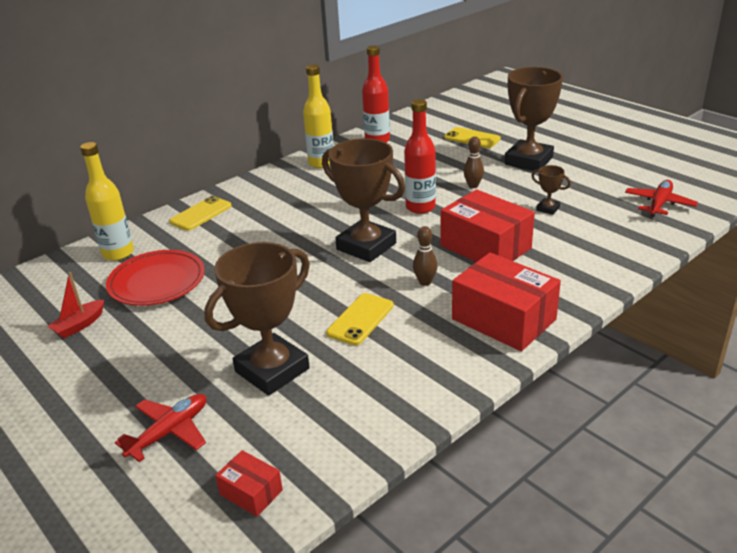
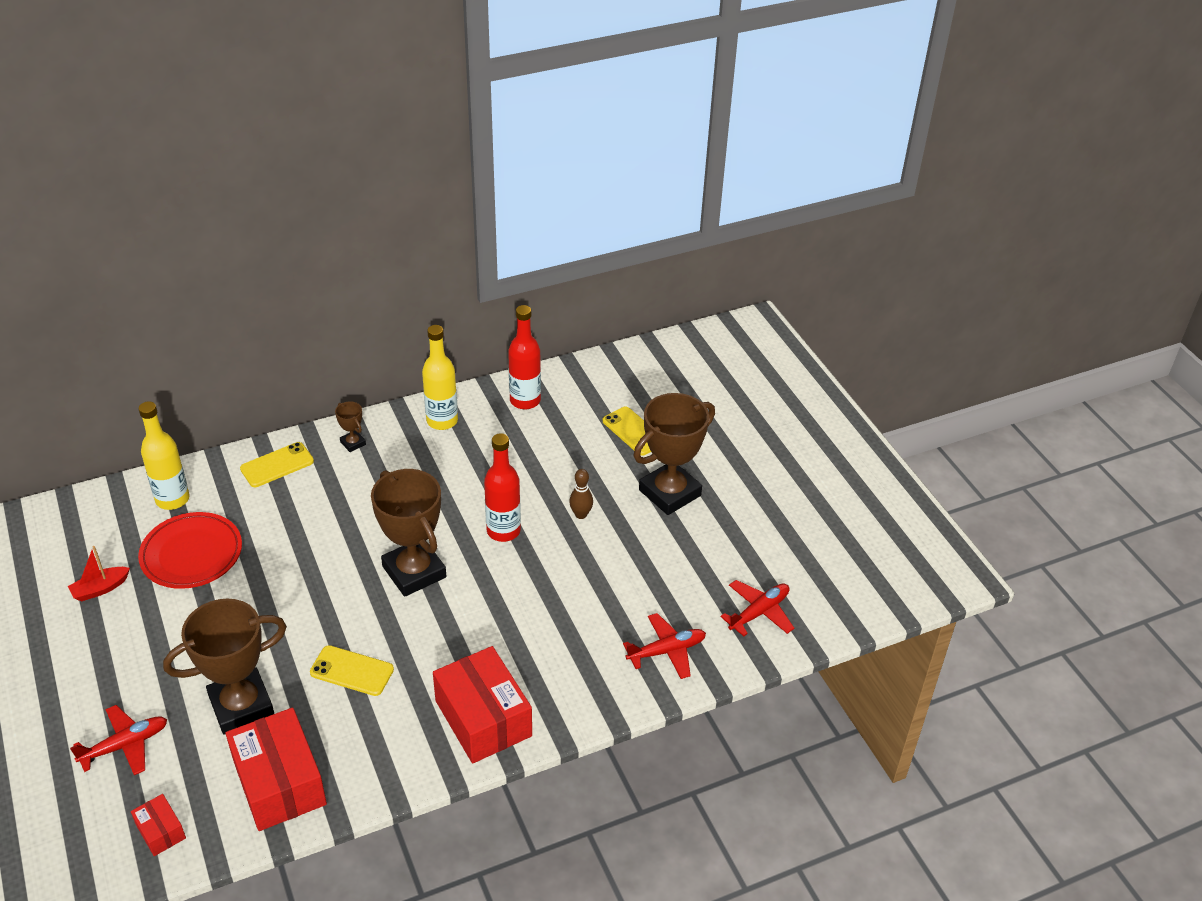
camera: 15 degrees right, 10 degrees up
yellow phone [326,293,394,345] -> yellow phone turned 60 degrees clockwise [310,645,394,696]
brown bowling pin [413,226,437,286] -> none
red box [441,189,535,262] -> red box moved to [225,708,327,831]
brown trophy [531,165,571,215] -> brown trophy moved to [335,401,366,452]
none -> red plane [623,613,706,679]

